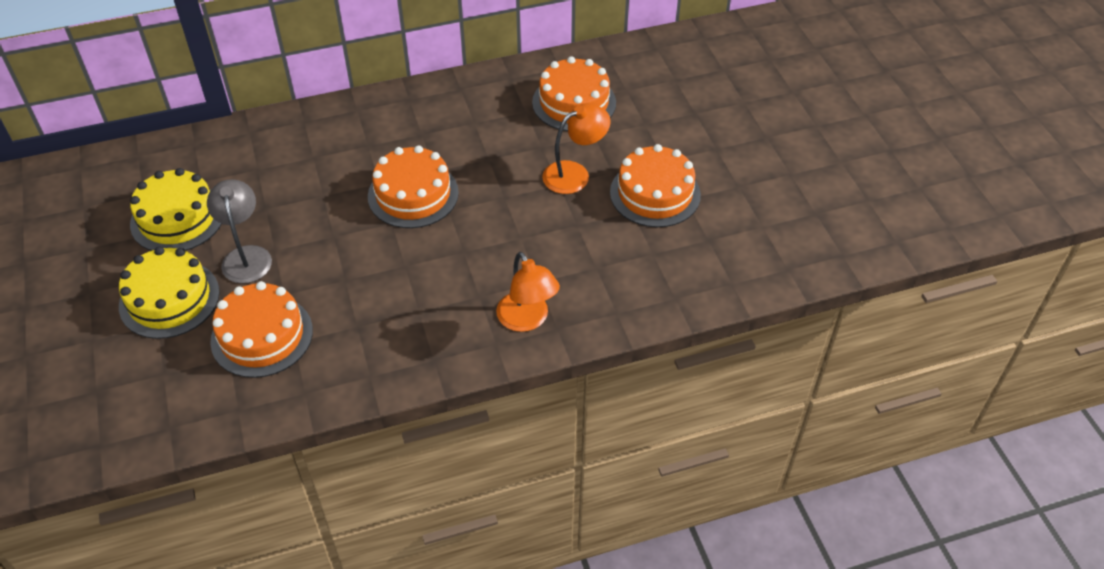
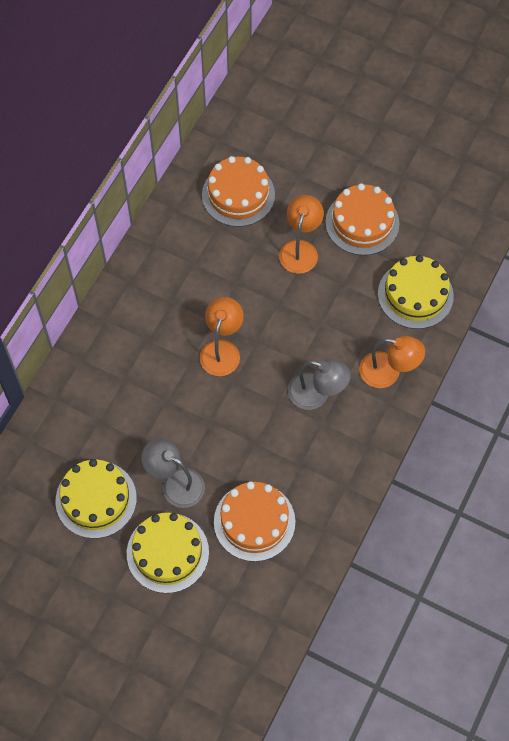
camera: 45 degrees left, 15 degrees up
orange cake [368,145,459,228] -> orange lamp [200,297,244,376]
none -> grey lamp [288,359,351,410]
none -> yellow cake [378,255,454,329]

